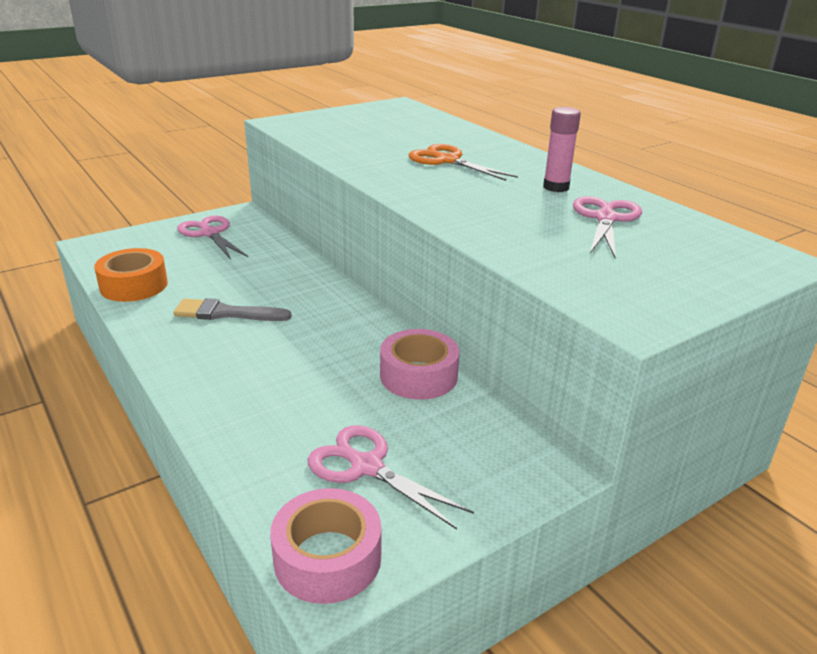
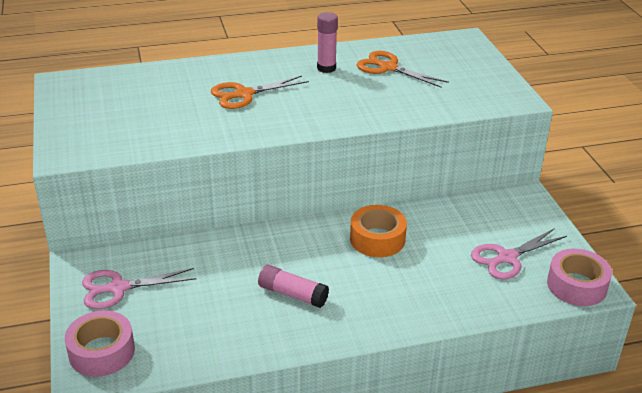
camera: 70 degrees left, 5 degrees up
orange tape [94,248,168,302] -> orange tape moved to [350,205,407,257]
grey brush [173,298,292,321] -> pink glue stick [258,265,329,308]
pink tape [380,329,459,400] -> pink tape moved to [65,310,135,377]
pink scissors [573,196,642,258] -> orange scissors [357,51,449,87]

